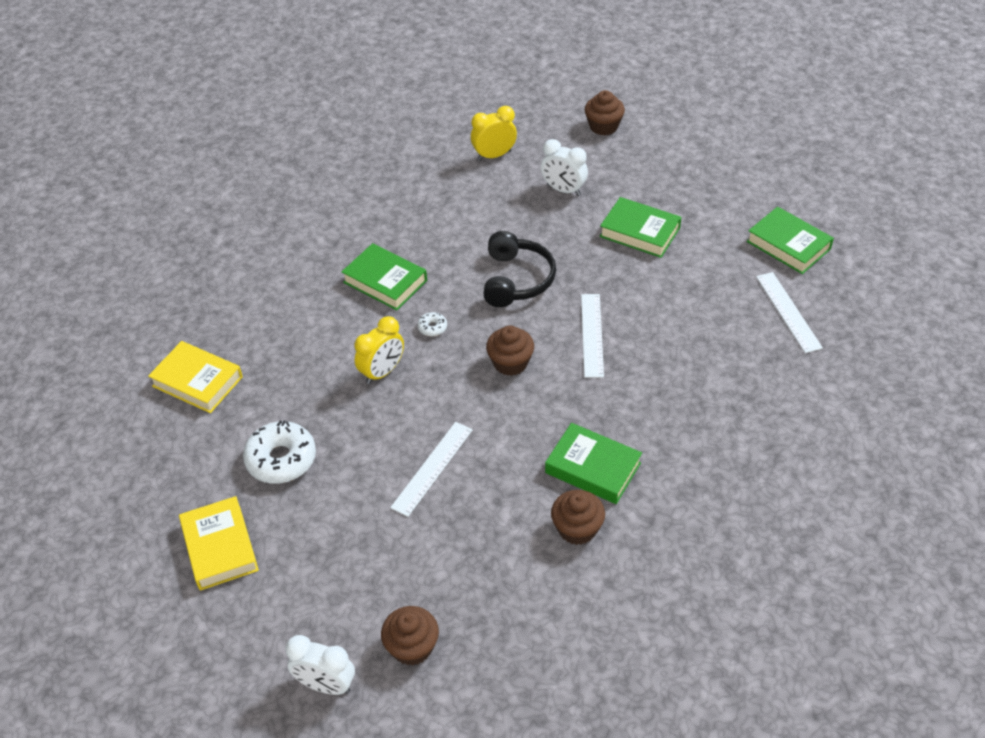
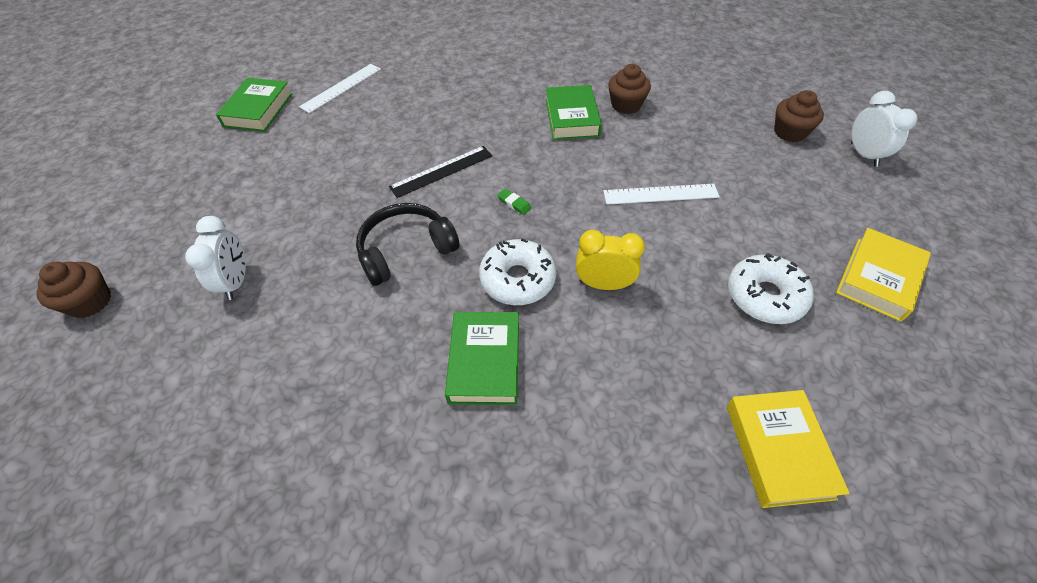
camera: 125 degrees left, 5 degrees up
white donut [418,312,447,336] -> white donut [479,238,556,305], size x2.21
yellow clock [471,106,517,161] -> none
brown cupcake [486,326,534,376] -> green eraser [497,189,531,215]
white ruler [581,294,604,378] -> black ruler [389,146,492,198]
green book [600,197,681,258] -> none

